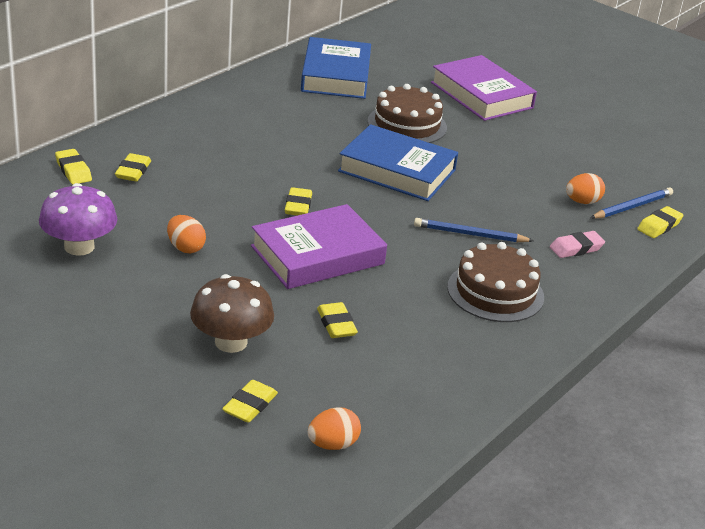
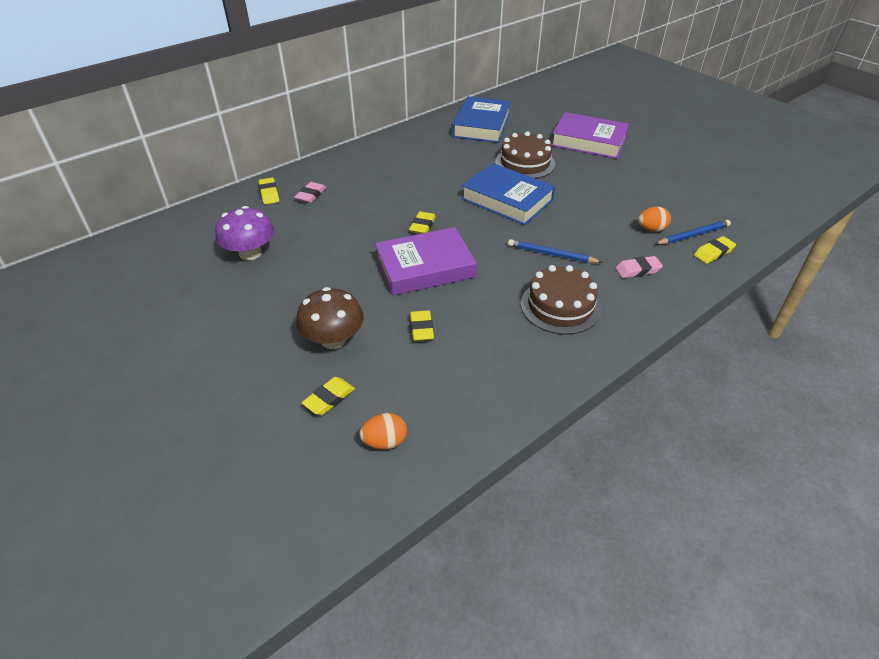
camera: 15 degrees right, 10 degrees up
yellow eraser [115,153,151,181] -> pink eraser [294,182,326,203]
orange egg [167,215,206,253] -> none
purple book [431,55,537,121] -> purple book turned 45 degrees counterclockwise [551,112,629,159]

